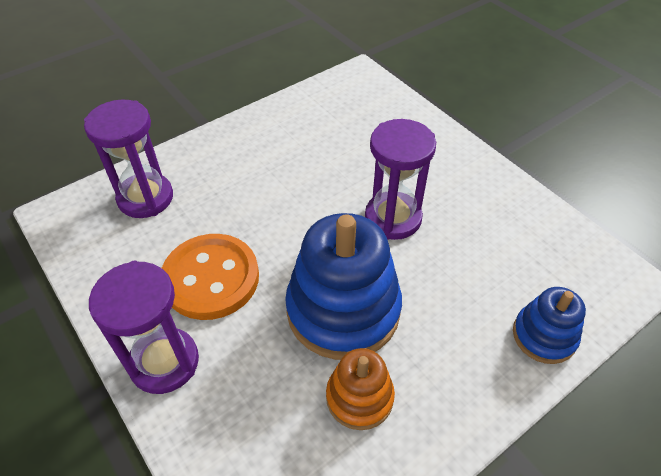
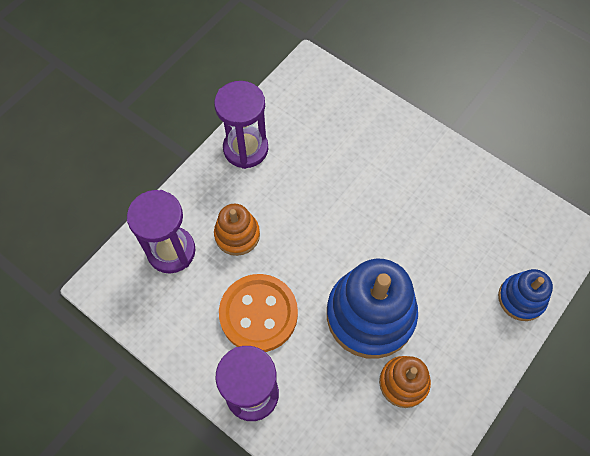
camera: 15 degrees left, 15 degrees up
purple hourglass [365,119,436,240] -> purple hourglass moved to [214,81,268,169]
none -> orange stacking toy [214,204,260,256]

